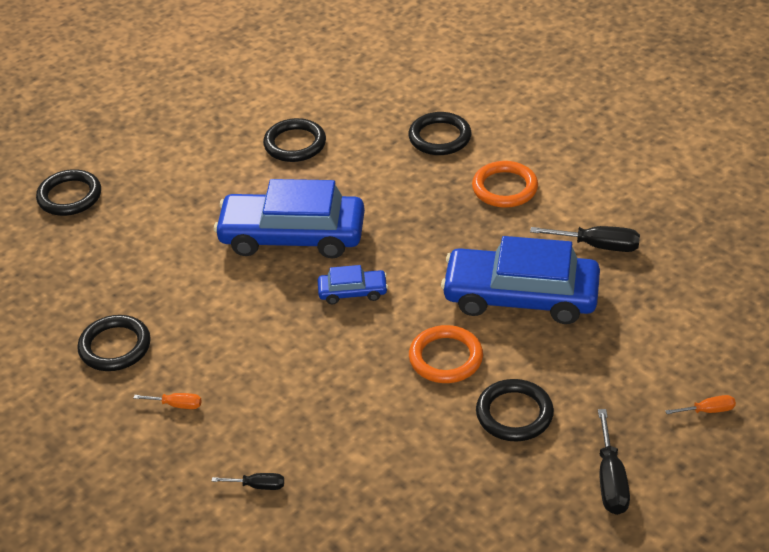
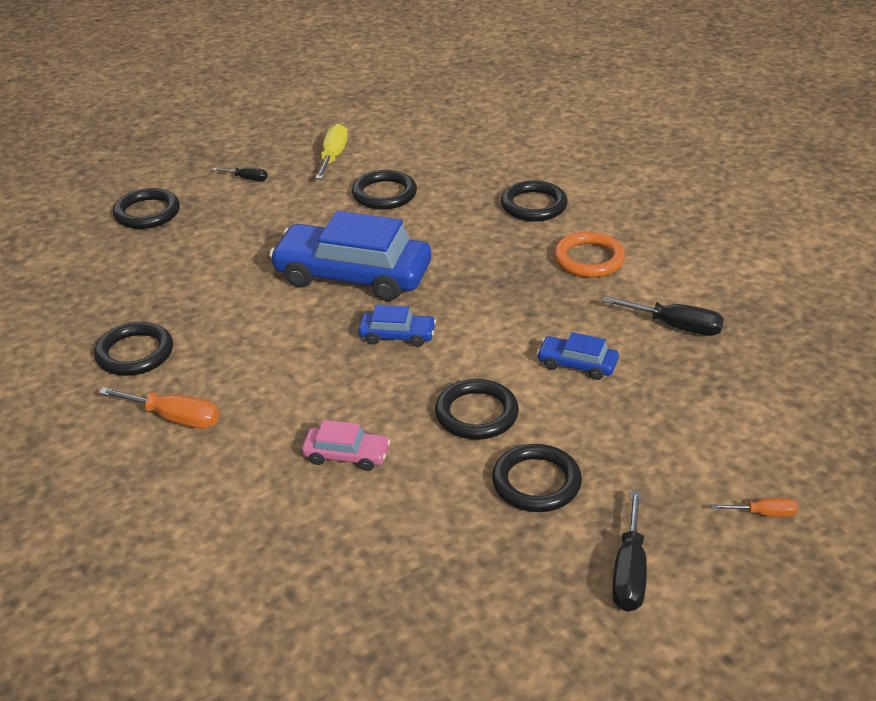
camera: 10 degrees right, 5 degrees down
orange screwdriver [134,393,202,409] -> orange screwdriver [99,387,219,429], size x1.74
black screwdriver [212,473,284,490] -> black screwdriver moved to [212,168,267,181]
orange ring [409,325,483,383] -> black ring [435,379,519,440]
blue car [441,236,600,324] -> blue car [537,332,619,380], size x0.46
none -> pink car [302,420,390,471]
none -> yellow screwdriver [315,124,348,179]

